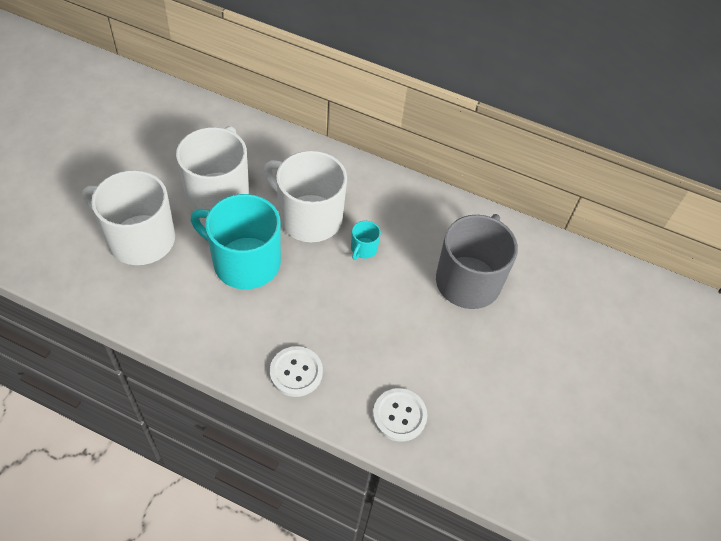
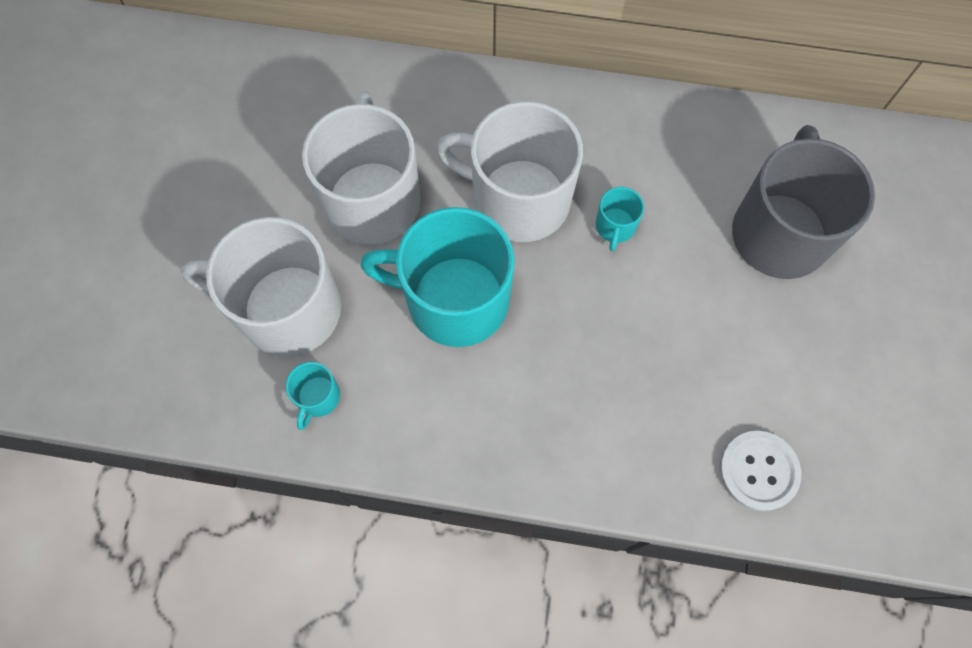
camera: 10 degrees left, 15 degrees up
white button [270,346,323,397] -> none
none -> turquoise mug [286,362,340,430]

